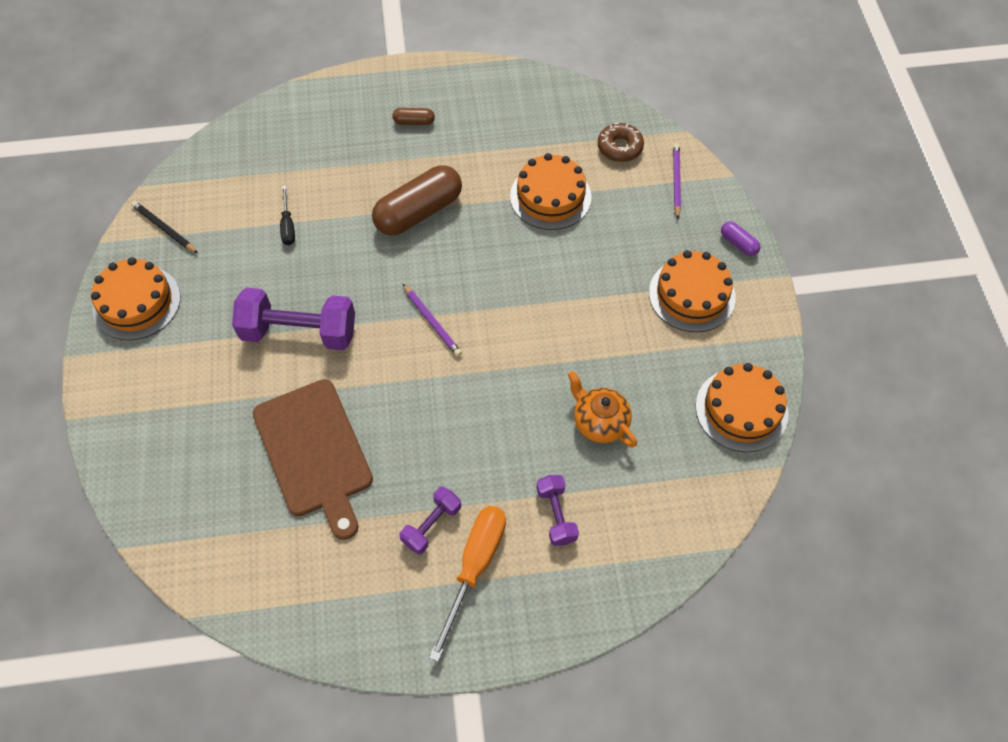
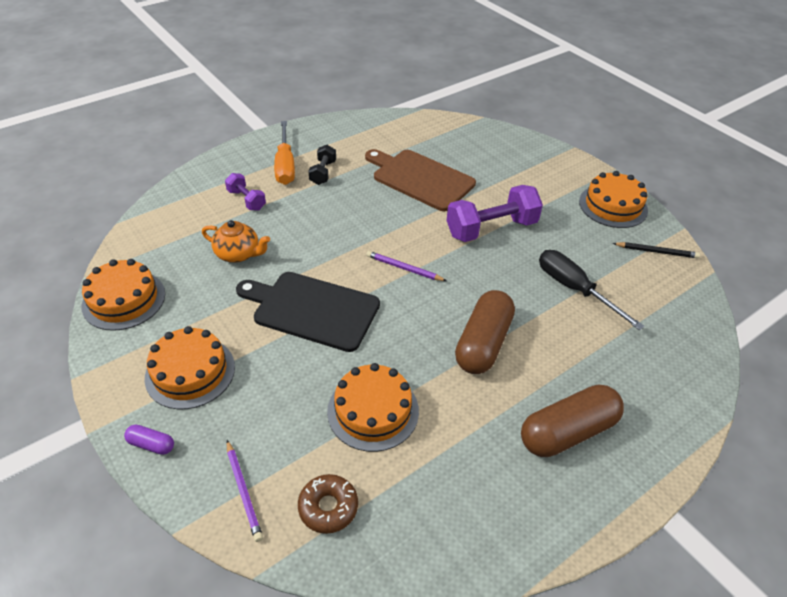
camera: 150 degrees right, 15 degrees down
black screwdriver [280,186,295,245] -> black screwdriver [539,250,645,330], size x1.85
brown capsule [392,108,435,125] -> brown capsule [521,384,624,457], size x2.24
purple dumbbell [400,487,461,555] -> black dumbbell [308,145,336,185]
none -> black cutting board [236,272,380,352]

